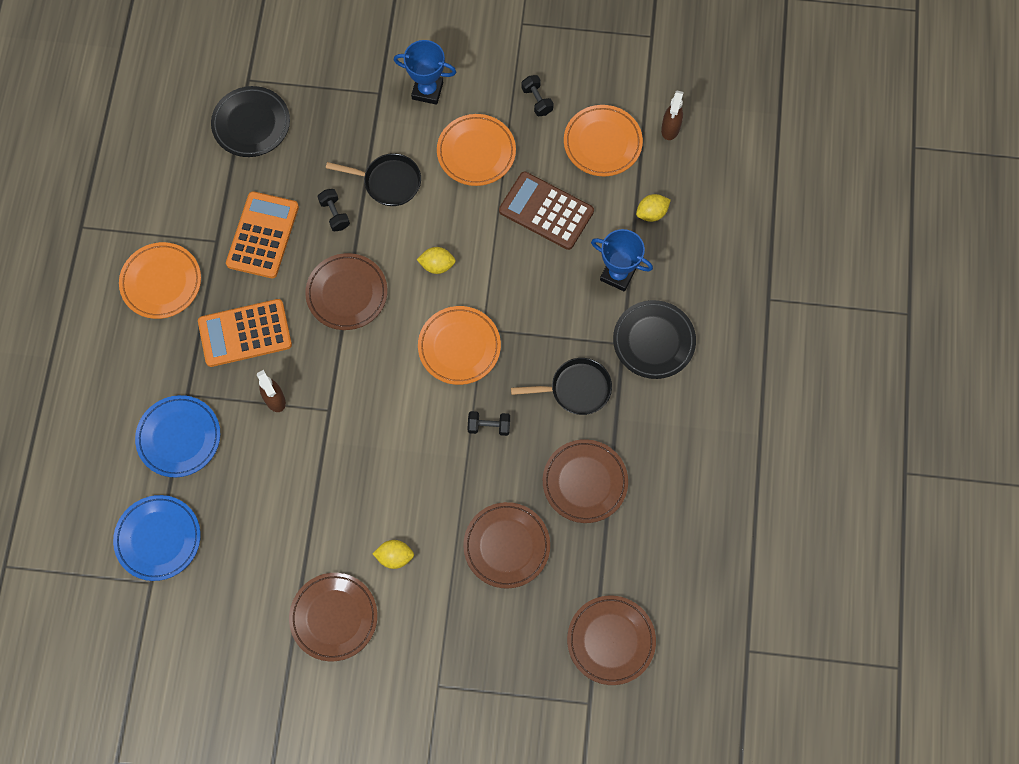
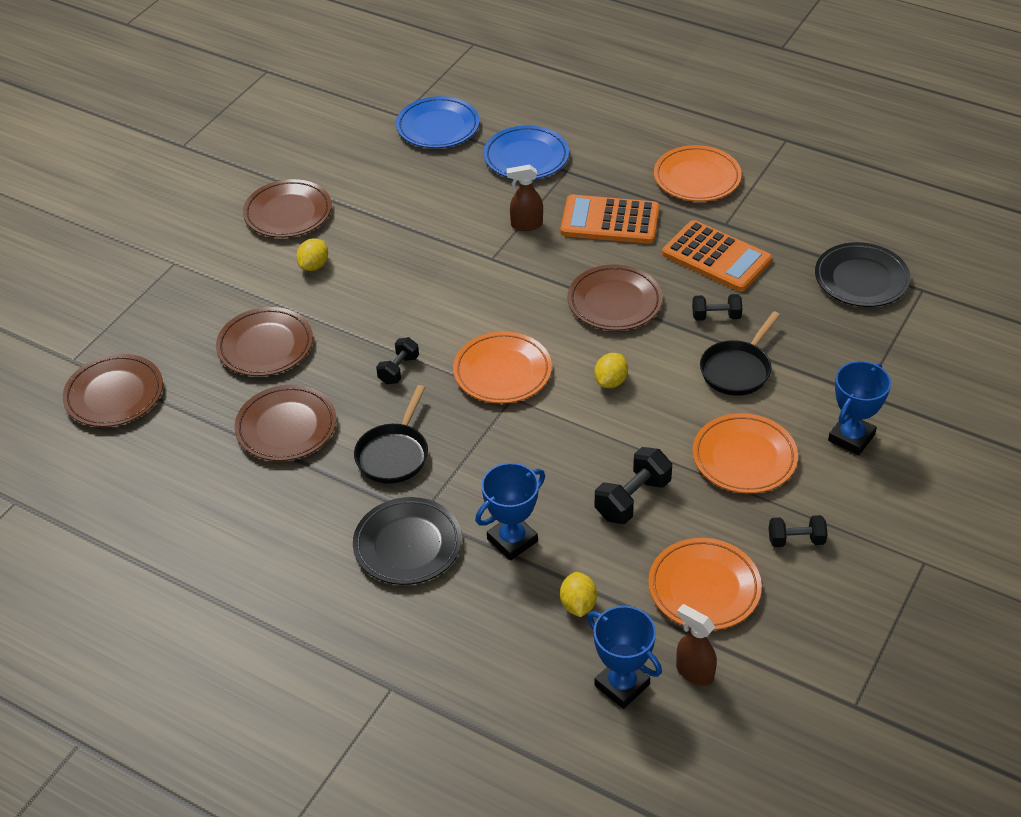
camera: 115 degrees right, 25 degrees down
orange calculator [198,299,292,367] -> orange calculator turned 90 degrees counterclockwise [560,195,659,244]
brown calculator [499,172,594,250] -> black dumbbell [594,447,672,524]
none -> blue trophy [587,606,662,709]

